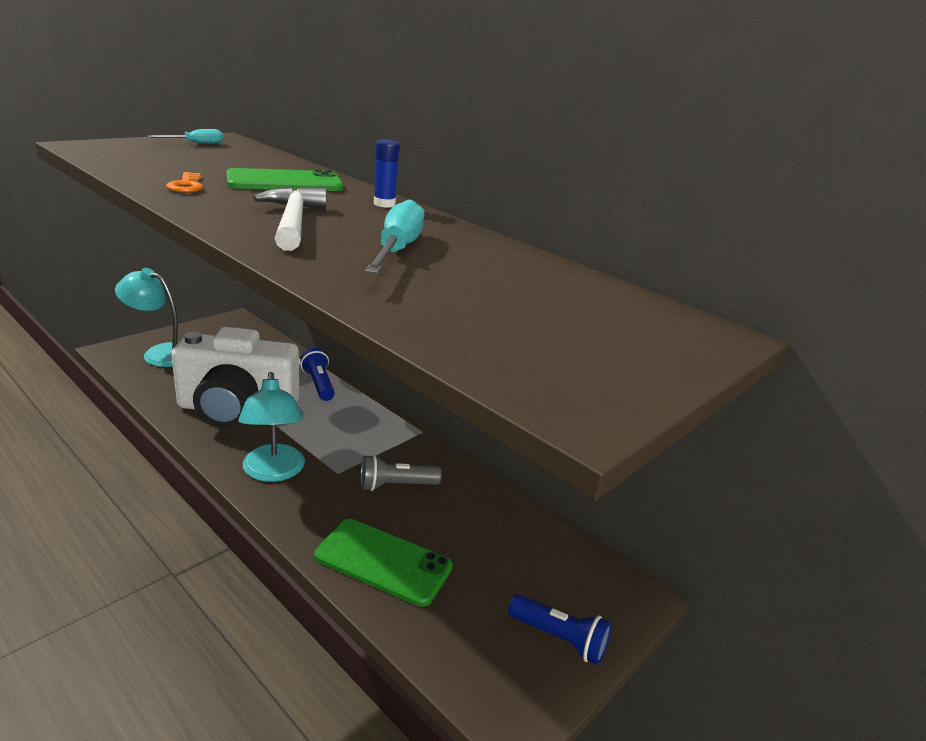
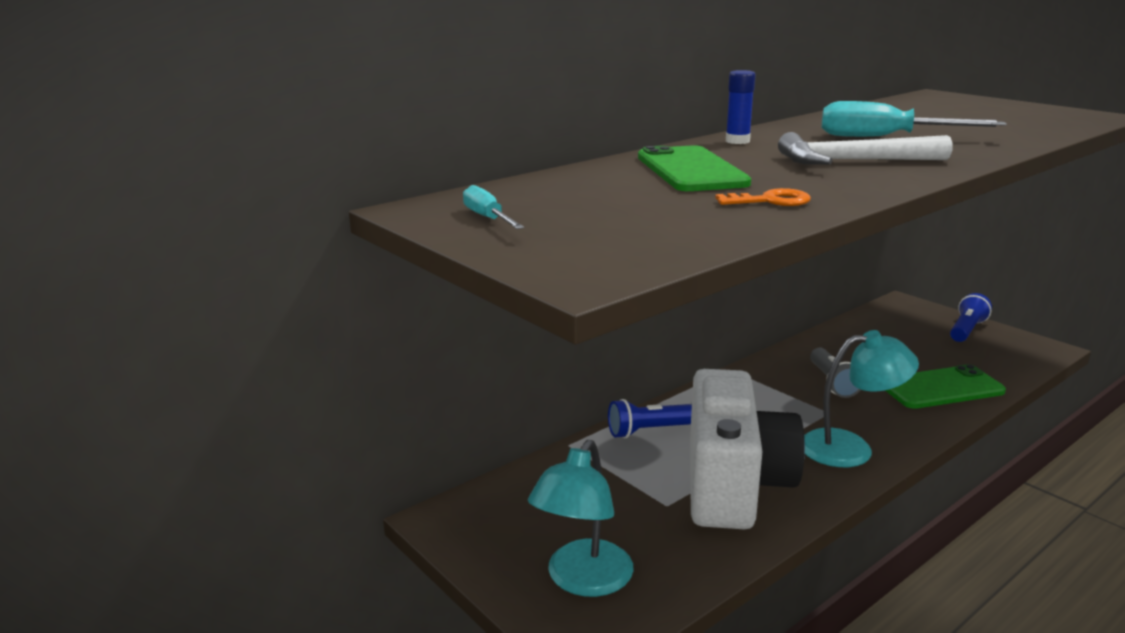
camera: 80 degrees left, 5 degrees down
green phone [315,519,453,607] -> green phone turned 45 degrees clockwise [885,364,1006,409]

